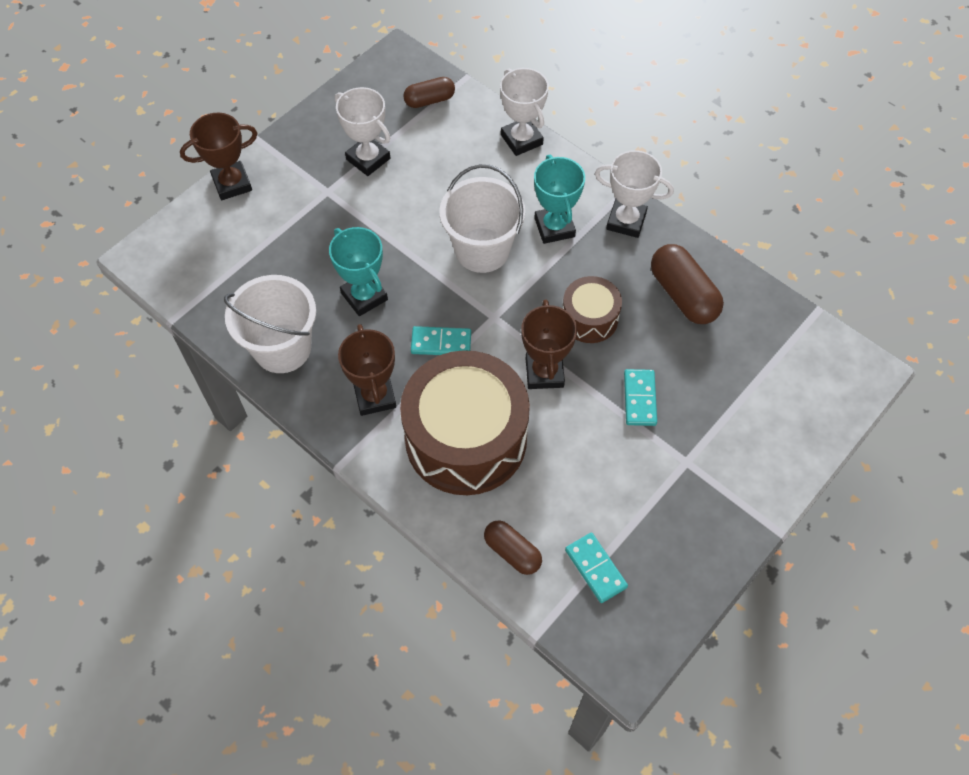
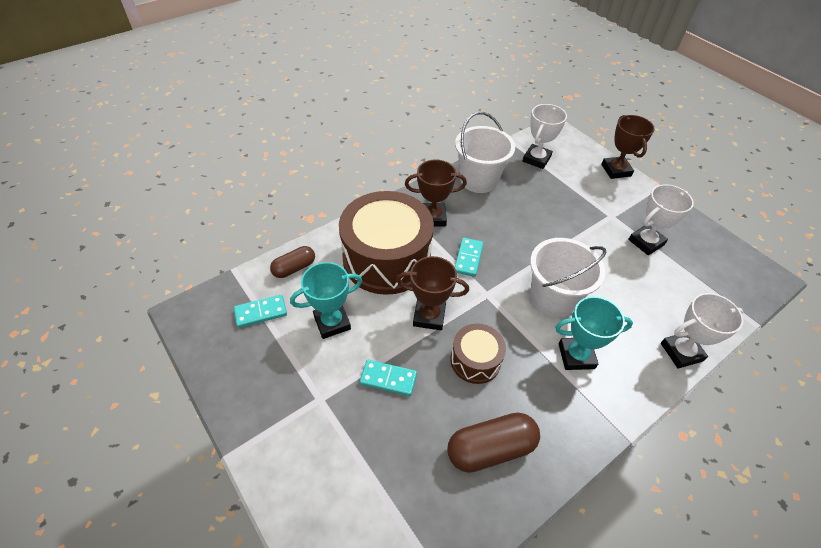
camera: 100 degrees right, 10 degrees down
turquoise trophy [329,227,388,316] -> turquoise trophy moved to [290,262,362,339]
brown capsule [403,77,455,108] -> none
white trophy [595,150,674,238] -> white trophy moved to [523,104,567,169]

